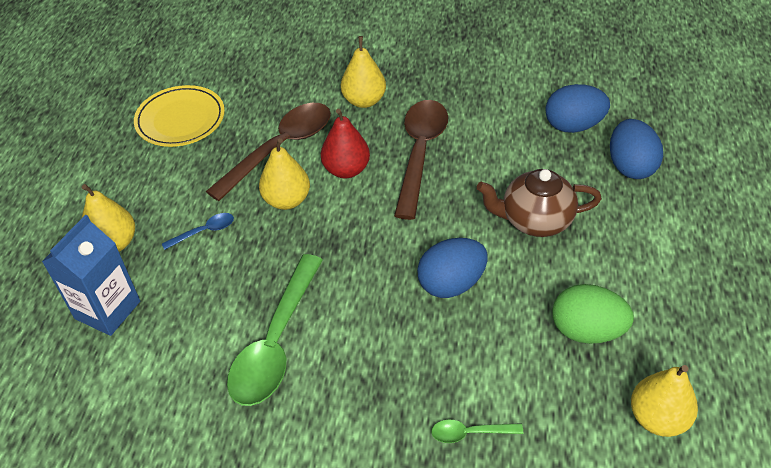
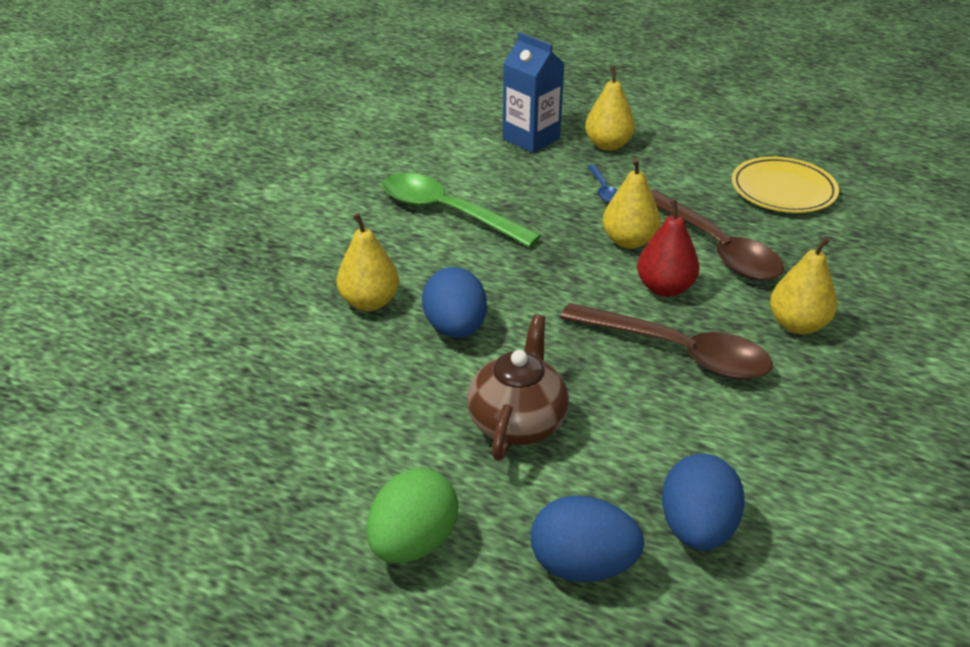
camera: 105 degrees right, 10 degrees down
green spoon [431,420,523,443] -> none
green egg [552,284,634,344] -> green egg moved to [366,468,459,563]
yellow pear [631,365,698,437] -> yellow pear moved to [336,213,399,311]

